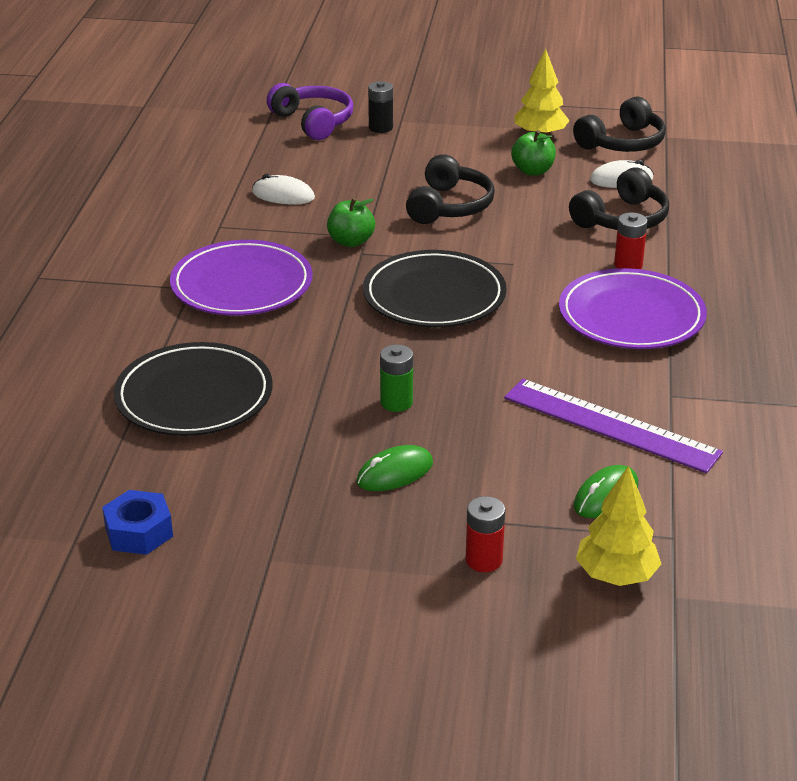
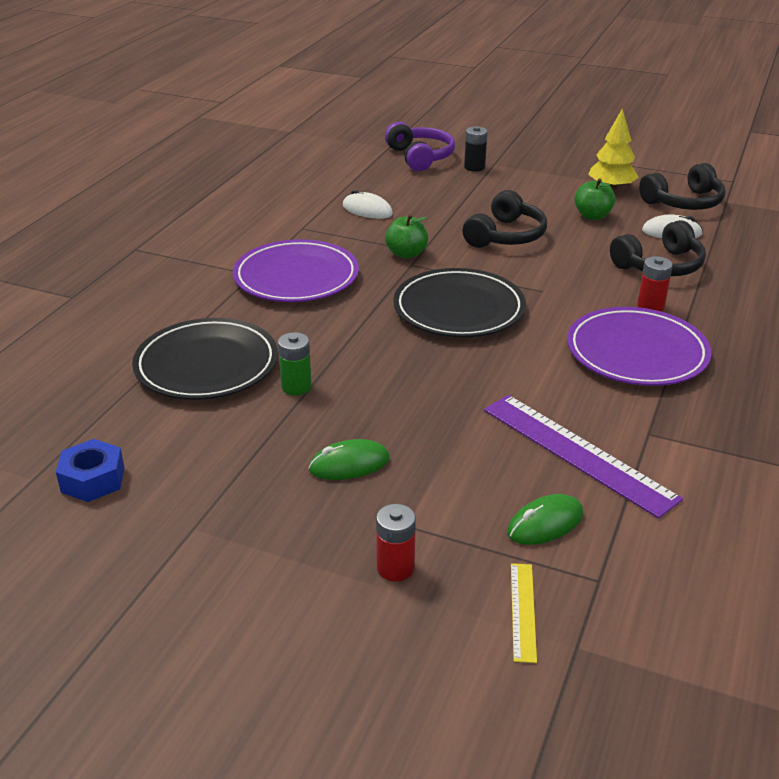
camera: 15 degrees right, 0 degrees up
green battery [380,344,413,412] -> green battery moved to [278,332,312,396]
yellow tree [576,466,661,586] -> yellow ruler [511,563,537,663]

